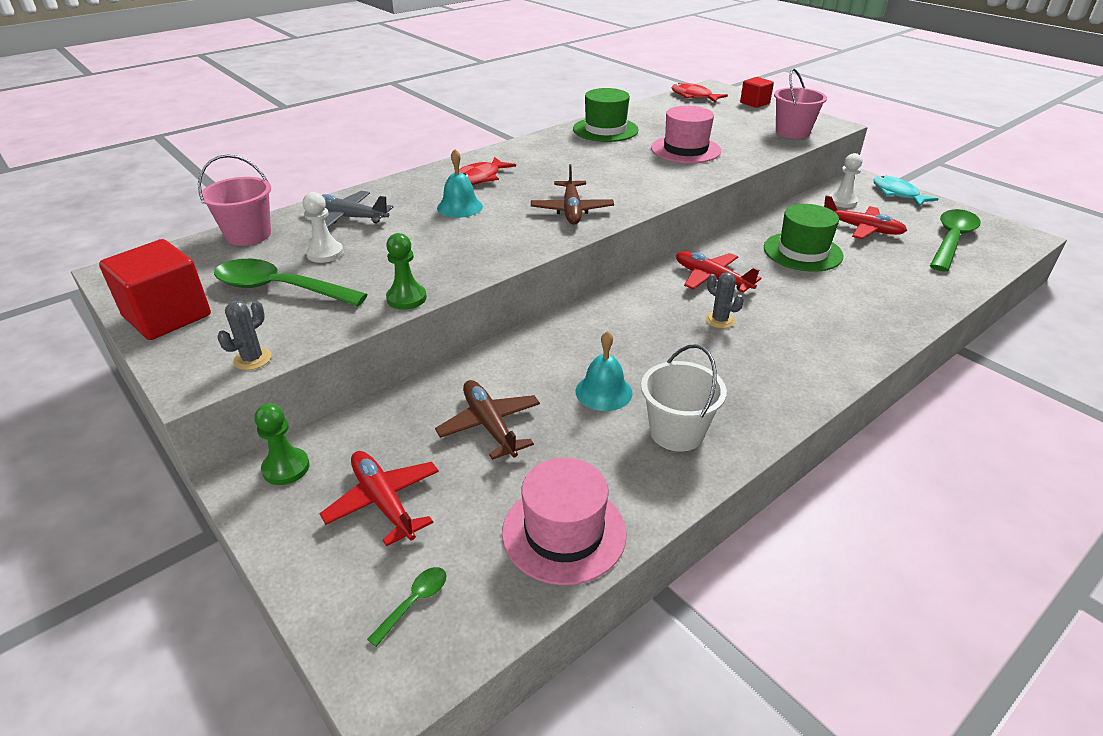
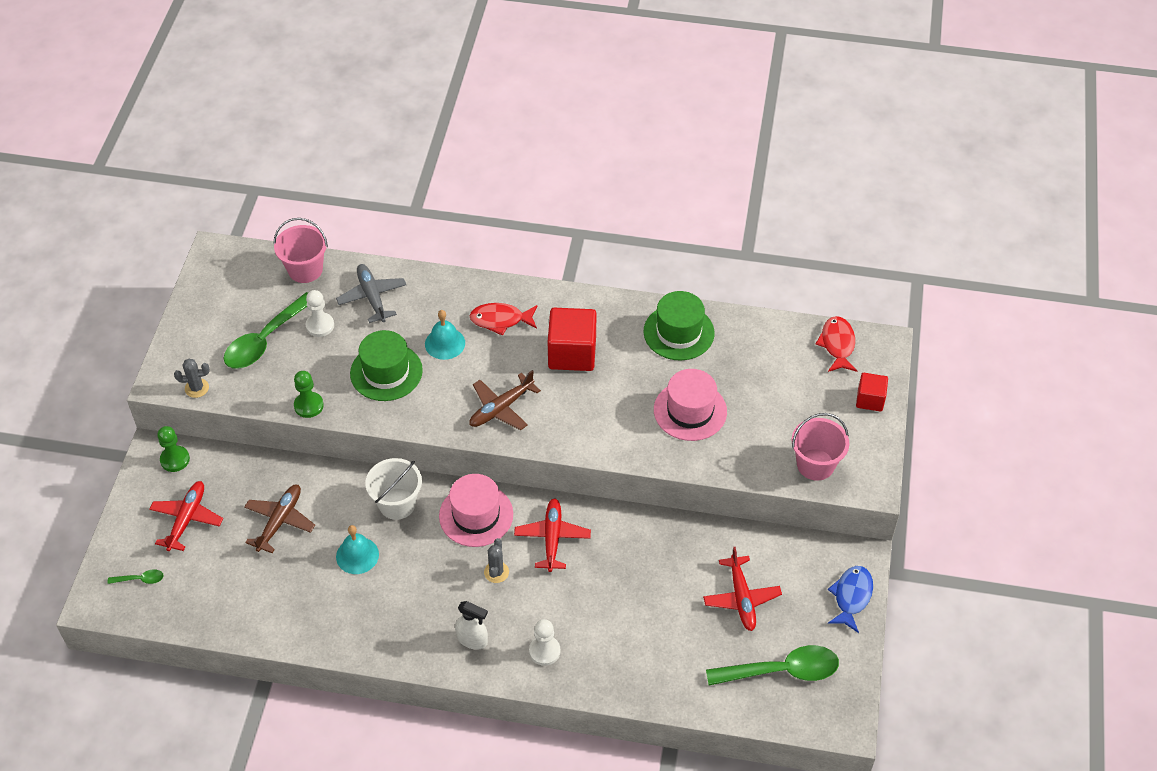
camera: 50 degrees right, 15 degrees up
red cube [99,239,211,340] -> red cube moved to [548,308,597,371]
green spoon [214,259,368,307] -> green spoon turned 120 degrees counterclockwise [224,292,308,369]
pink hat [502,458,627,585] -> pink hat moved to [439,474,513,547]
white bucket [641,344,727,452] -> white bucket moved to [365,458,422,520]
green hat [764,204,843,272] -> green hat moved to [350,330,423,401]
white pawn [830,153,862,208] -> white pawn moved to [529,619,561,666]
turquoise fish [873,176,938,207] -> blue fish [828,566,873,633]
none -> white spray bottle [455,601,488,650]

